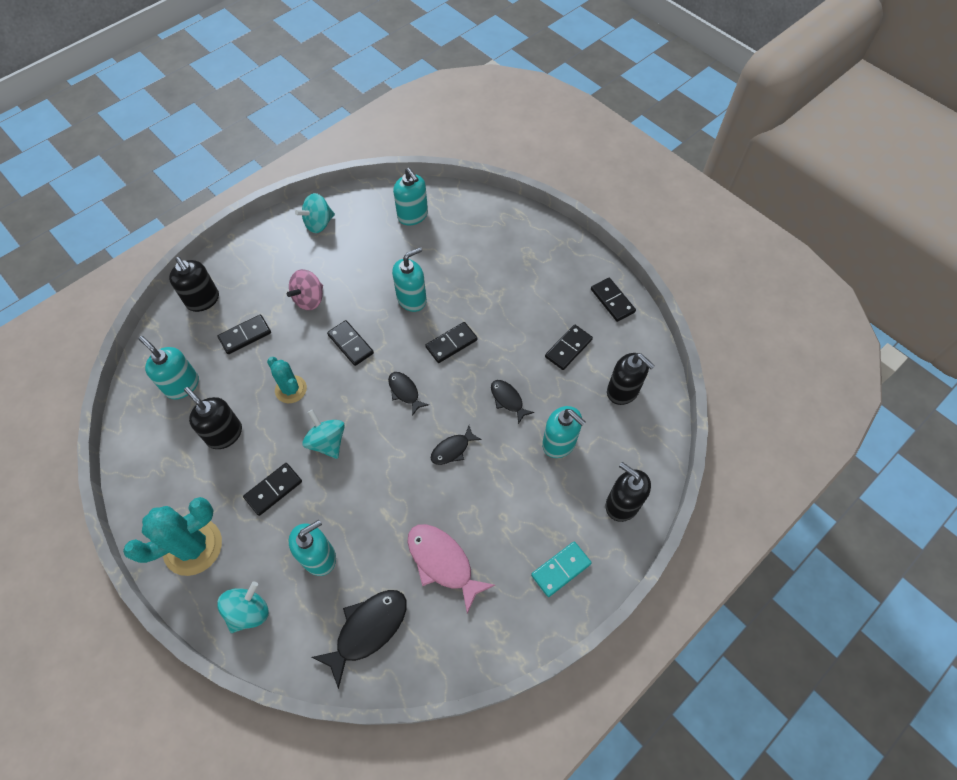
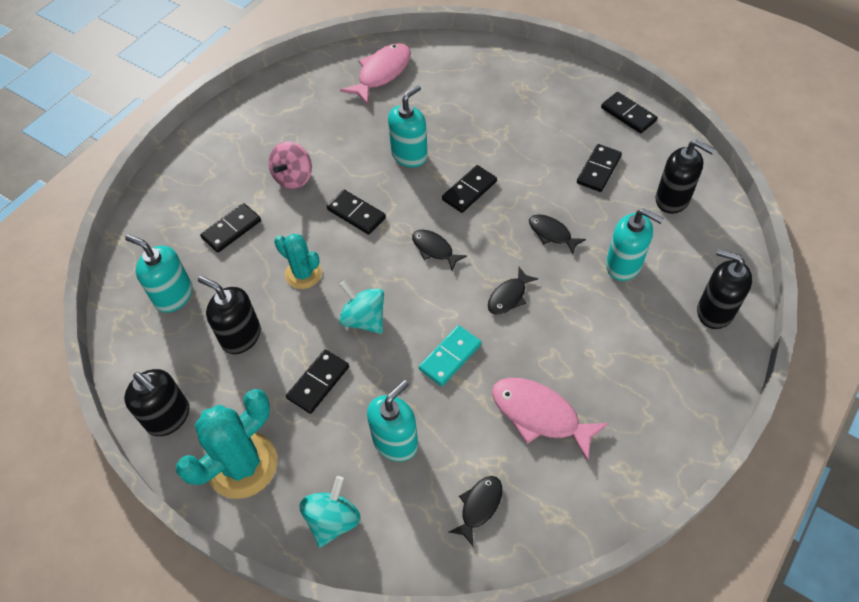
camera: 10 degrees left, 5 degrees down
black soap dispenser [169,257,219,312] -> black soap dispenser moved to [124,369,189,436]
turquoise spinning top [295,193,335,233] -> none
black fish [312,590,407,689] -> black fish [449,476,502,546], size x0.59
turquoise soap dispenser [393,168,428,225] -> pink fish [340,43,411,105]
turquoise domino [531,542,592,597] -> turquoise domino moved to [419,325,481,386]

